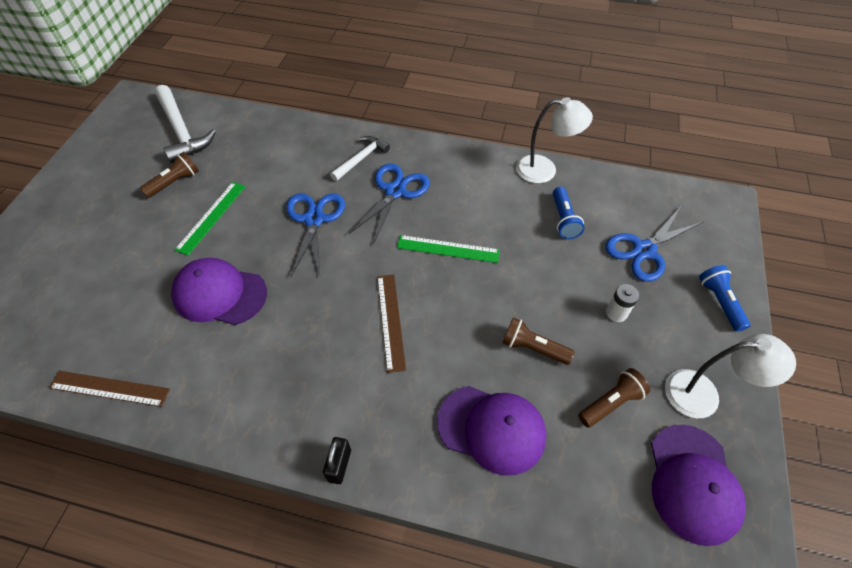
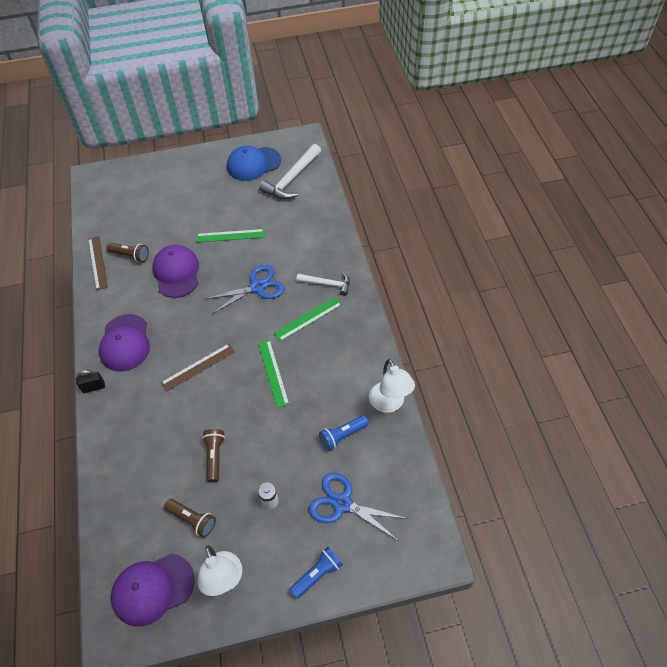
camera: 65 degrees right, 0 degrees up
brown flashlight [140,152,199,198] -> brown flashlight moved to [106,243,149,262]
blue scissors [349,163,430,245] -> green ruler [274,297,342,341]
purple cap [437,386,547,476] -> purple cap moved to [99,314,150,371]
none -> blue cap [227,146,281,181]

